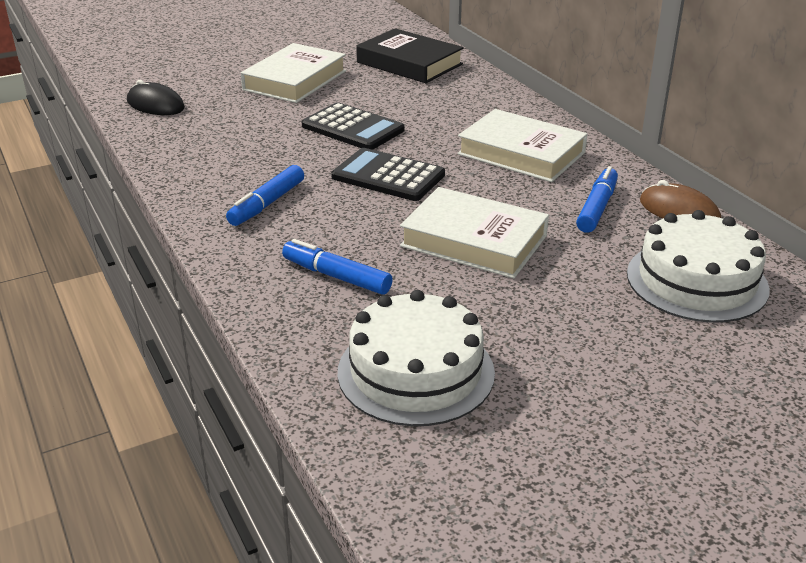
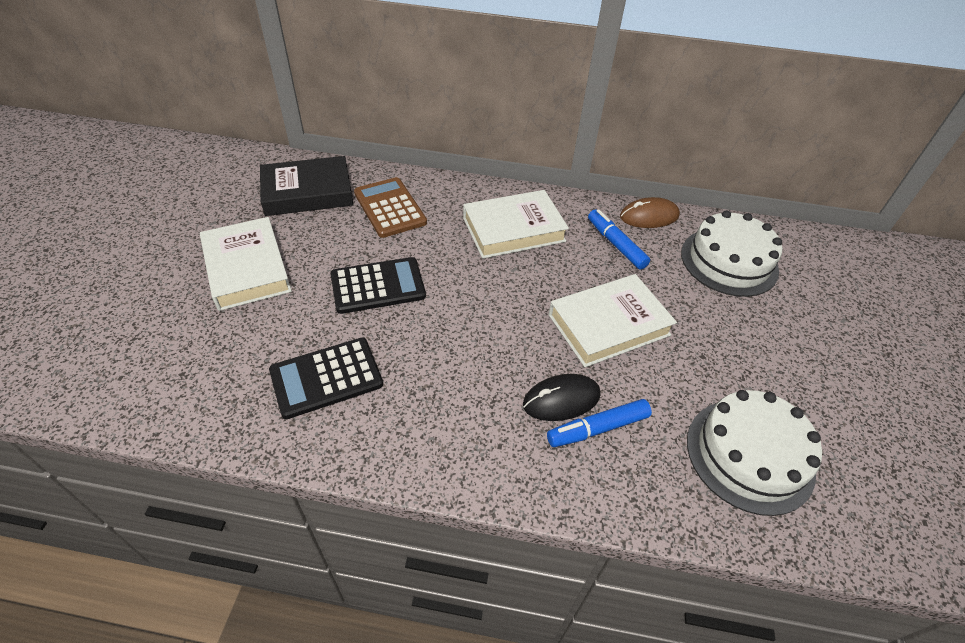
camera: 55 degrees left, 15 degrees up
black mouse [127,80,185,115] -> black mouse moved to [523,374,601,421]
blue marker [226,165,304,226] -> none
black calculator [331,148,445,201] -> black calculator moved to [269,338,383,419]
none -> brown calculator [354,177,427,238]

